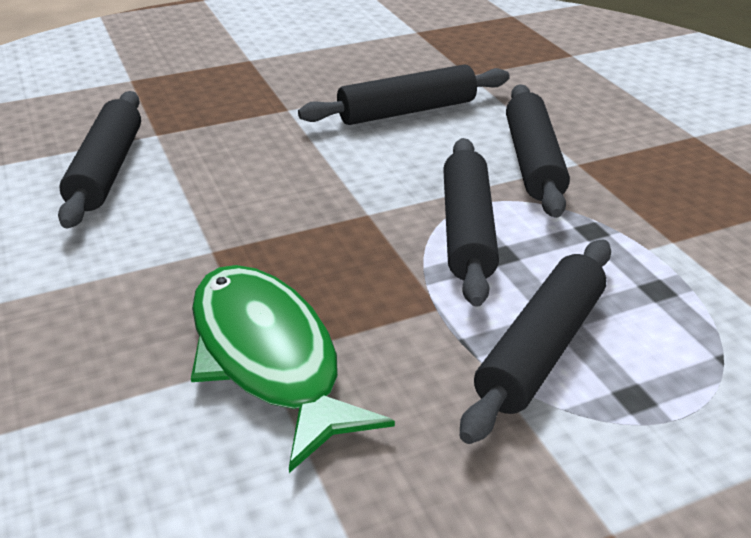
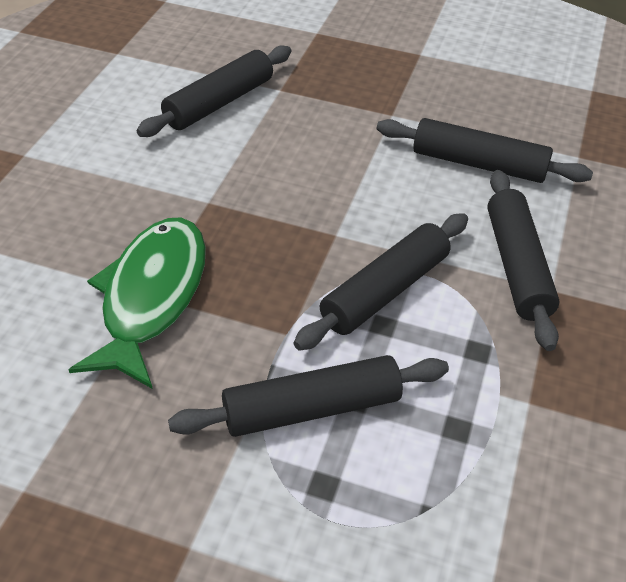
camera: 40 degrees right, 10 degrees up
black rolling pin [506,84,570,218] -> black rolling pin turned 45 degrees counterclockwise [487,170,560,351]

